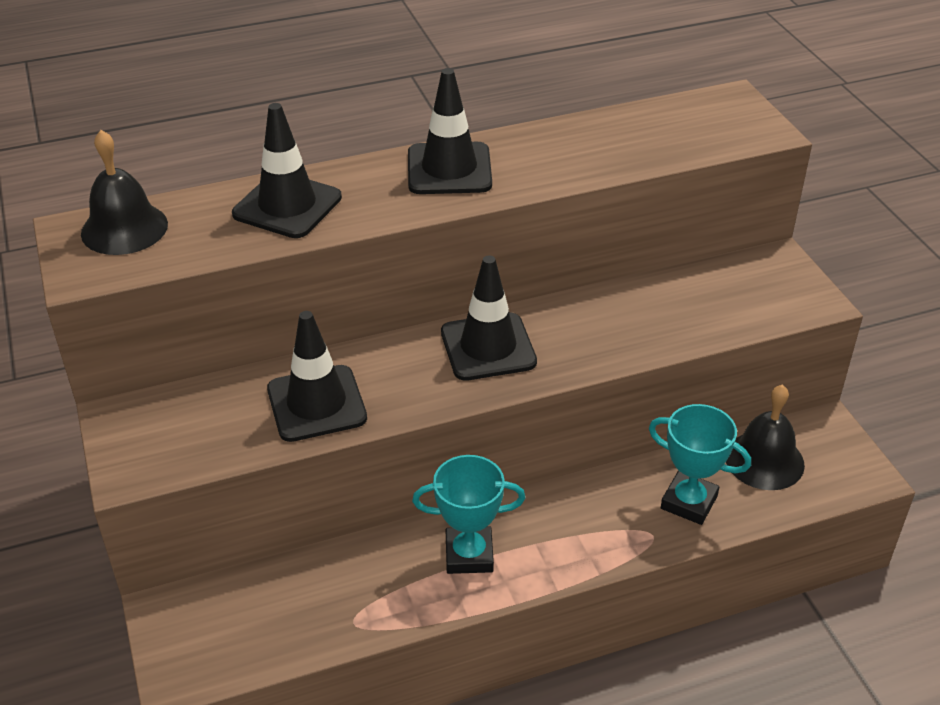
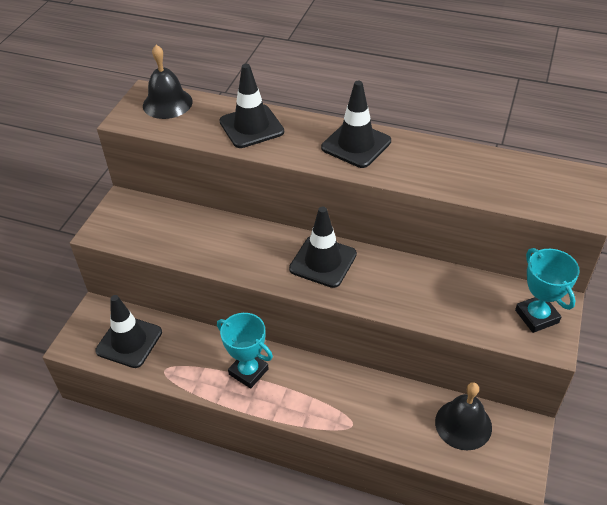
camera: 40 degrees right, 5 degrees up
black traffic cone [267,311,367,442] -> black traffic cone moved to [95,295,162,368]
turquoise trophy [649,404,751,525] -> turquoise trophy moved to [515,248,580,333]

